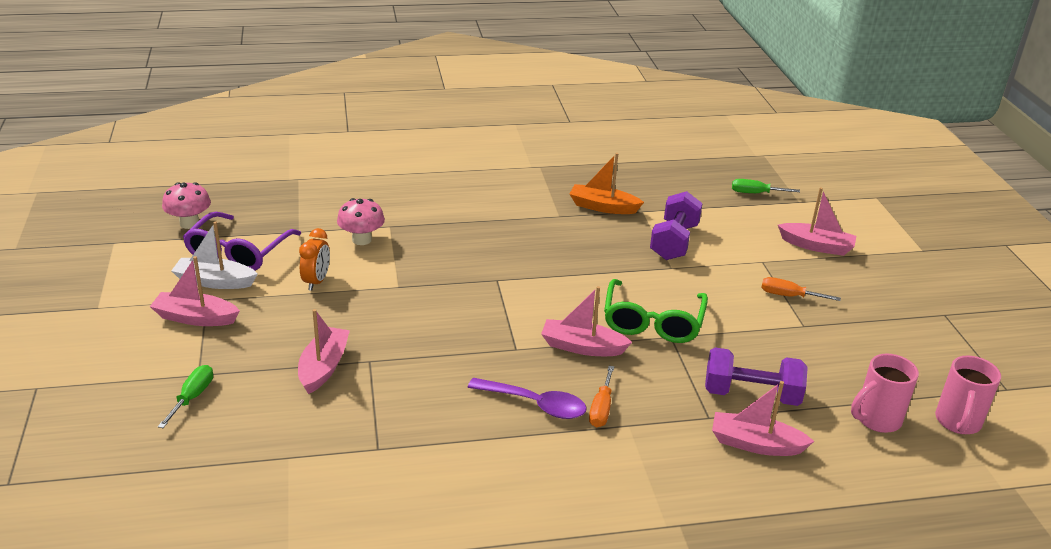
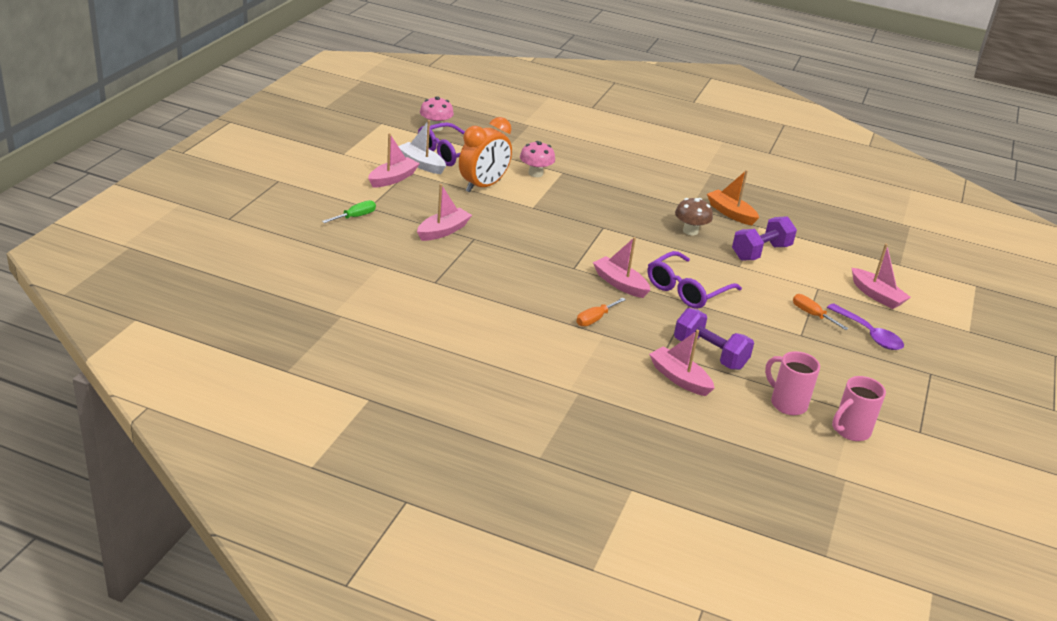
camera: 30 degrees right, 0 degrees up
pink boat [150,256,240,326] -> pink boat turned 90 degrees clockwise [368,133,420,188]
orange clock [299,228,330,291] -> orange clock [459,117,512,192], size x1.77
purple spoon [467,378,587,419] -> purple spoon moved to [827,304,904,350]
green glasses [604,279,708,343] -> purple glasses [648,251,742,309]
green screwdriver [732,179,800,193] -> none
pink mug [851,354,919,433] -> pink mug turned 45 degrees clockwise [765,351,820,415]
none -> brown mushroom [675,198,713,235]

